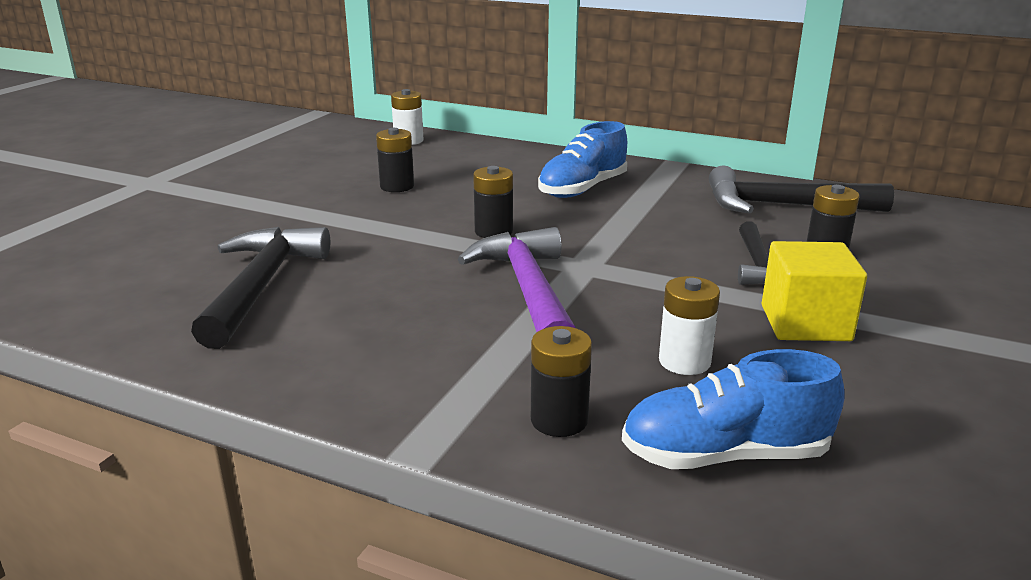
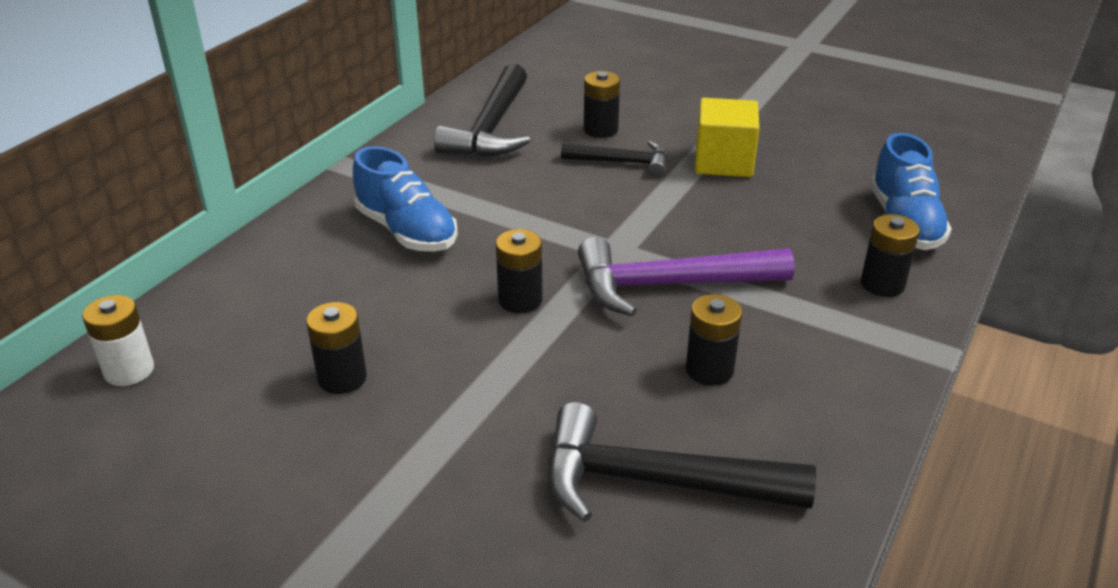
camera: 85 degrees left, 10 degrees up
white battery [659,276,720,375] -> none
none -> black battery [686,294,742,385]

